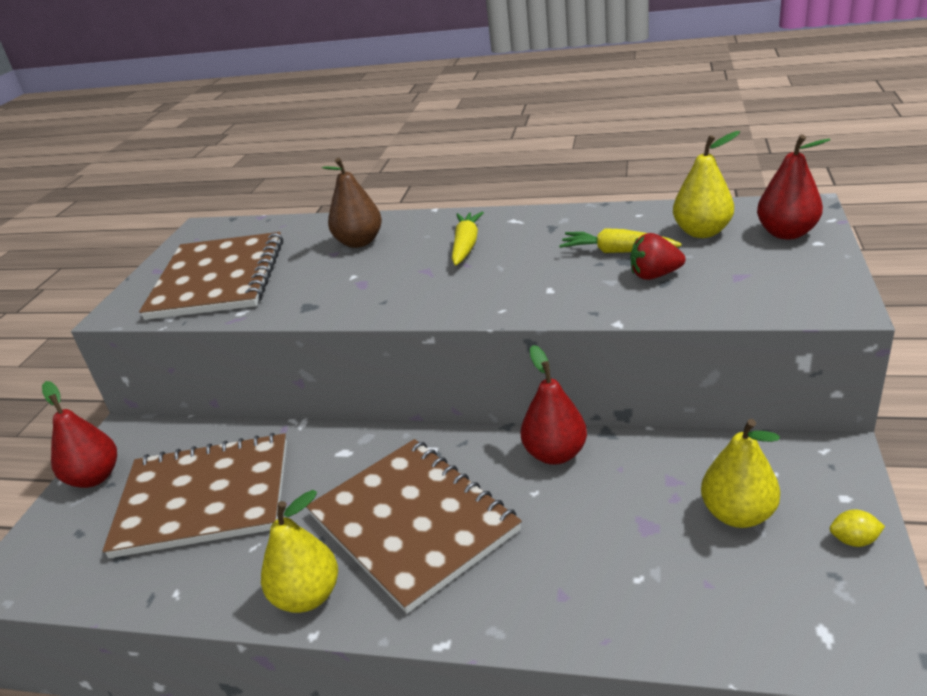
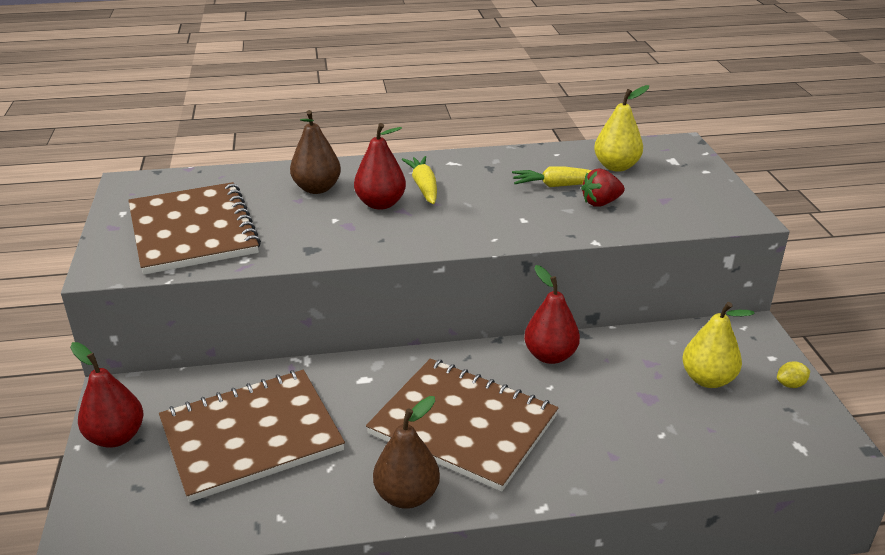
camera: 25 degrees left, 0 degrees up
yellow pear [261,490,338,613] -> brown pear [373,396,440,509]
red pear [757,135,830,240] -> red pear moved to [354,123,406,210]

